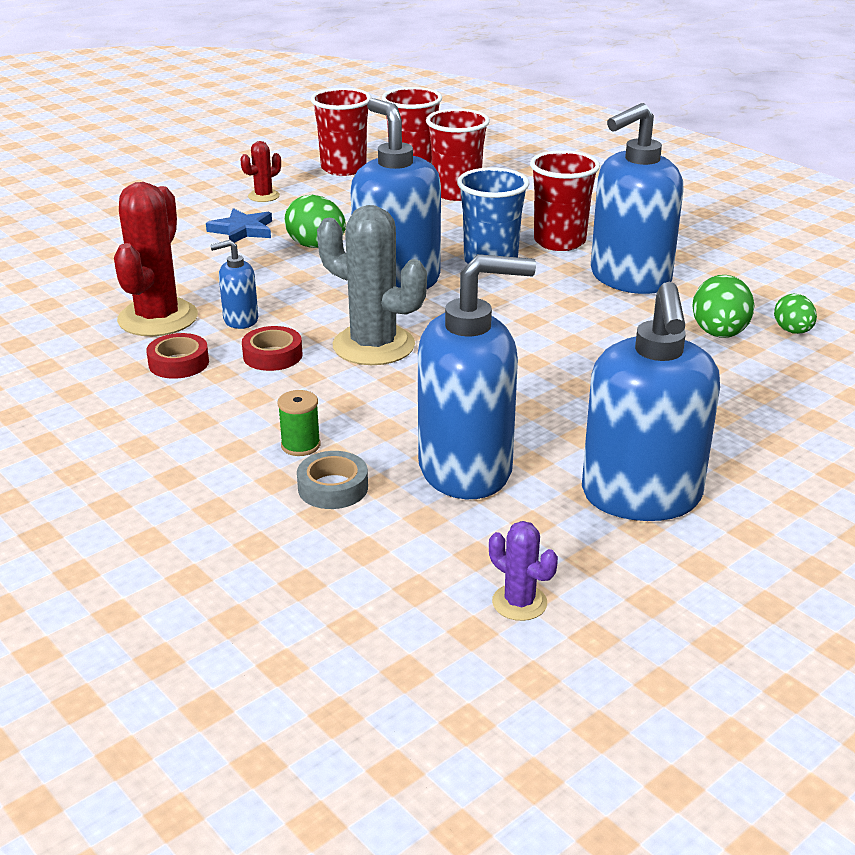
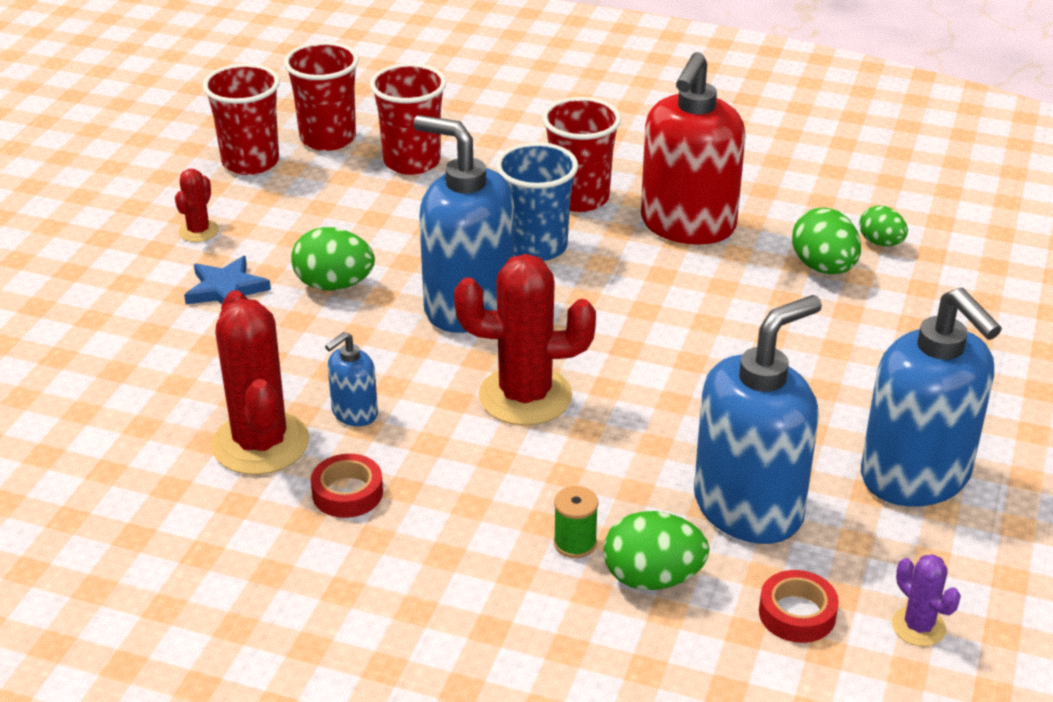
camera: 30 degrees left, 5 degrees up
red tape [242,326,302,371] -> red tape moved to [759,570,839,643]
grey tape [297,451,368,509] -> green egg [603,511,709,590]
grey cactus [317,205,427,365] -> red cactus [454,254,596,426]
purple cactus [489,521,558,621] -> purple cactus turned 45 degrees clockwise [892,554,961,646]
blue soap dispenser [591,103,684,294] -> red soap dispenser [641,52,745,245]

